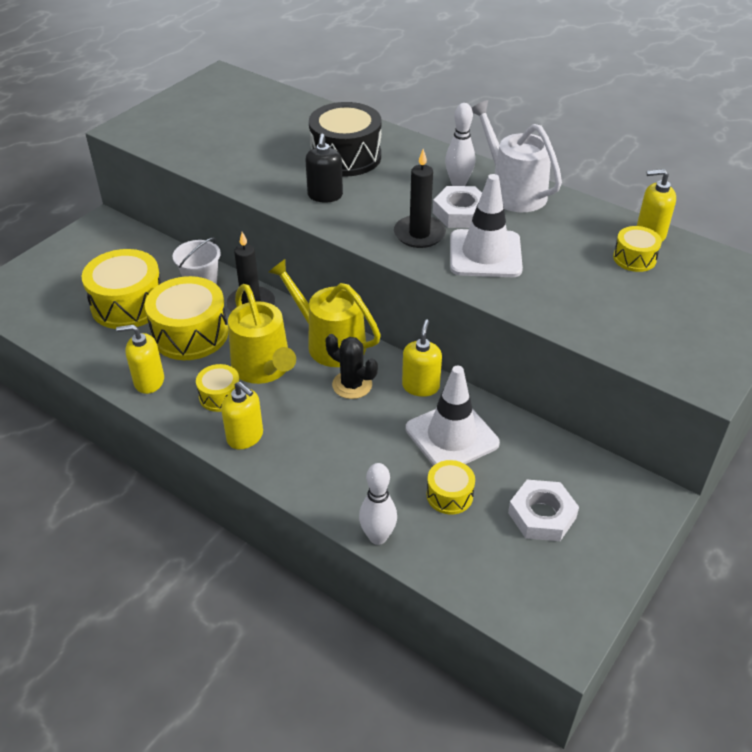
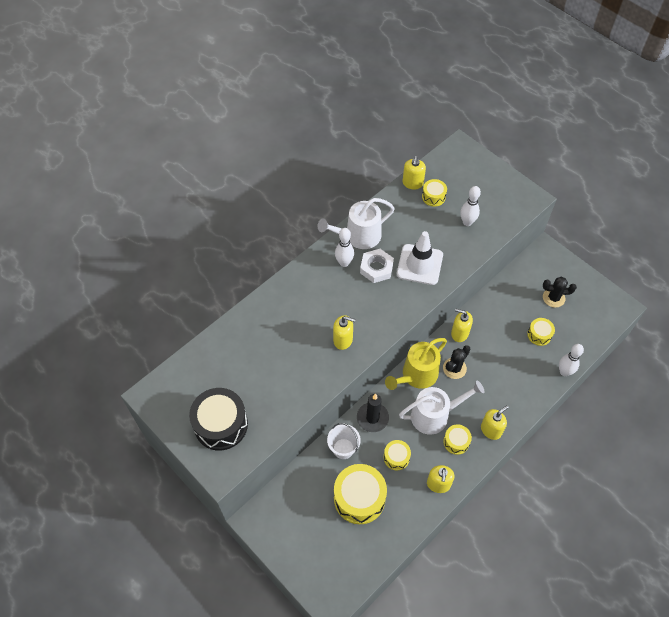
camera: 80 degrees left, 15 degrees up
yellow drum [145,276,229,360] -> yellow drum [384,440,411,470], size x0.52
yellow watering can [228,284,296,384] -> white watering can [399,381,485,435]
black soap dispenser [305,133,343,203] -> yellow soap dispenser [333,315,356,350]
black drum [309,102,382,176] -> black drum moved to [189,388,248,451]
black candle [394,149,446,248] -> none
white traffic cone [406,366,500,466] -> none
white nut [508,480,579,541] -> black cactus [543,277,577,308]
none -> white bowling pin [460,186,481,226]

